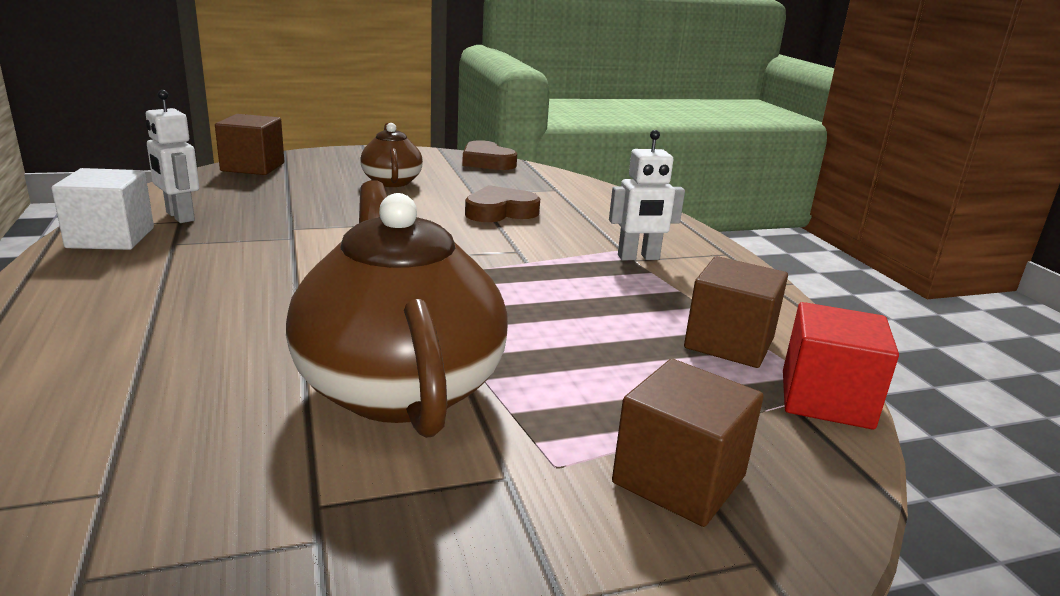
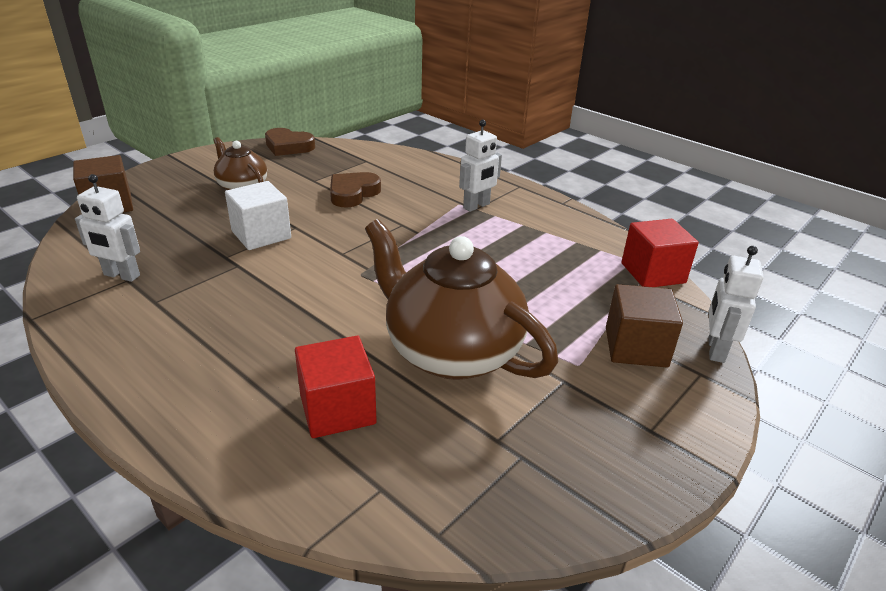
camera: 30 degrees left, 10 degrees up
white cube [51,168,154,250] -> white cube moved to [225,181,291,250]
brown cube [684,256,788,368] -> none
none -> red cube [295,336,377,438]
none -> white robot [708,246,764,363]

